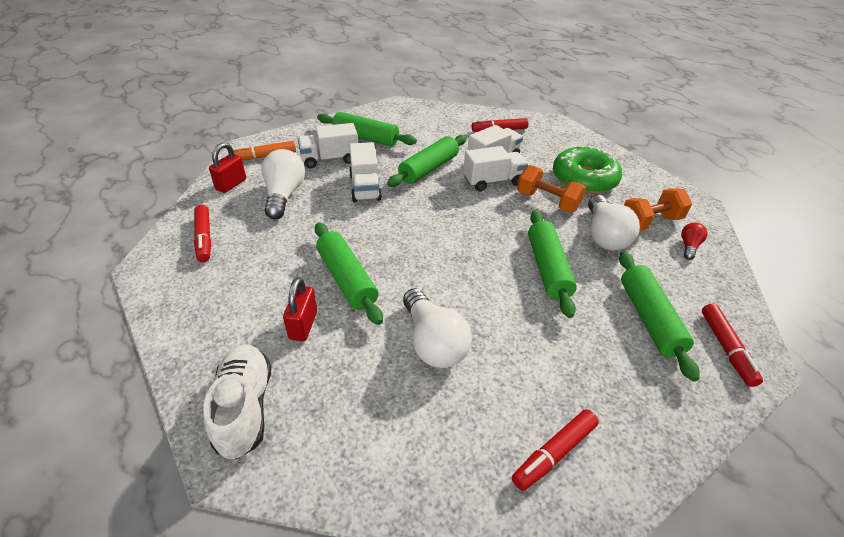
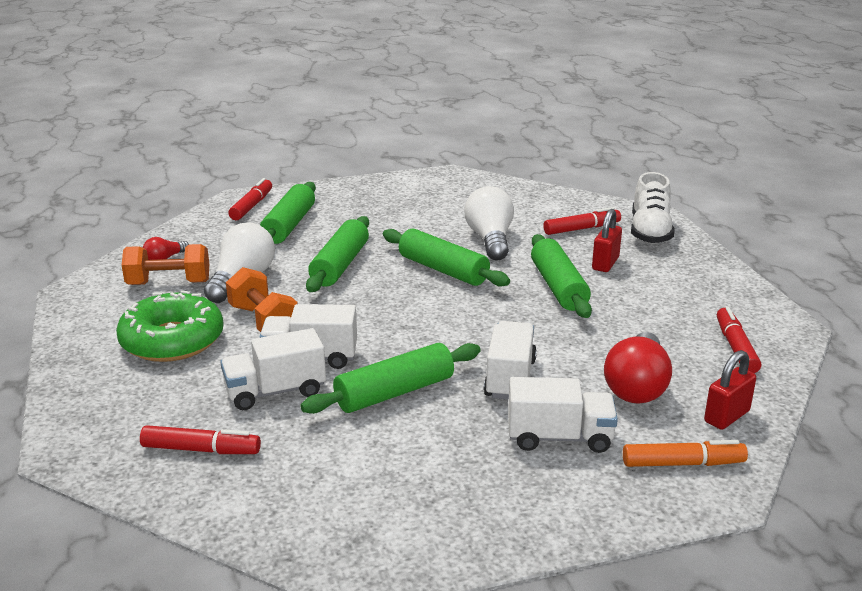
camera: 160 degrees left, 15 degrees down
white light bulb [261,149,305,219] -> red light bulb [604,332,672,404]
green rolling pin [317,112,417,147] -> green rolling pin moved to [383,229,510,287]
red marker [512,409,599,491] -> red marker moved to [543,207,621,235]

